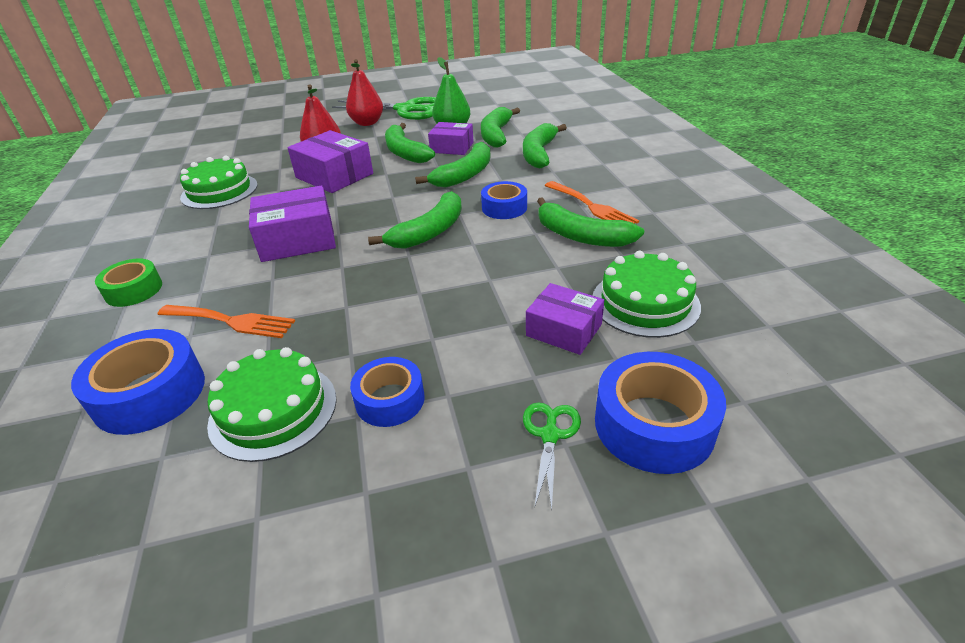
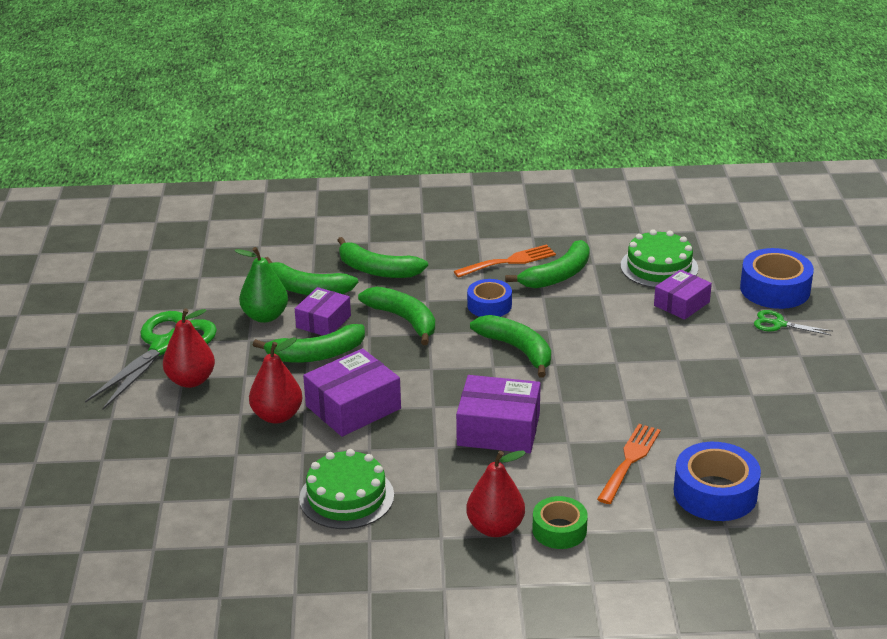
camera: 80 degrees left, 5 degrees down
green cake [207,347,337,462] -> none
purple box [249,185,336,262] -> purple box turned 75 degrees counterclockwise [456,375,541,453]
blue tape [350,357,425,427] -> none
none -> red pear [466,450,526,537]

